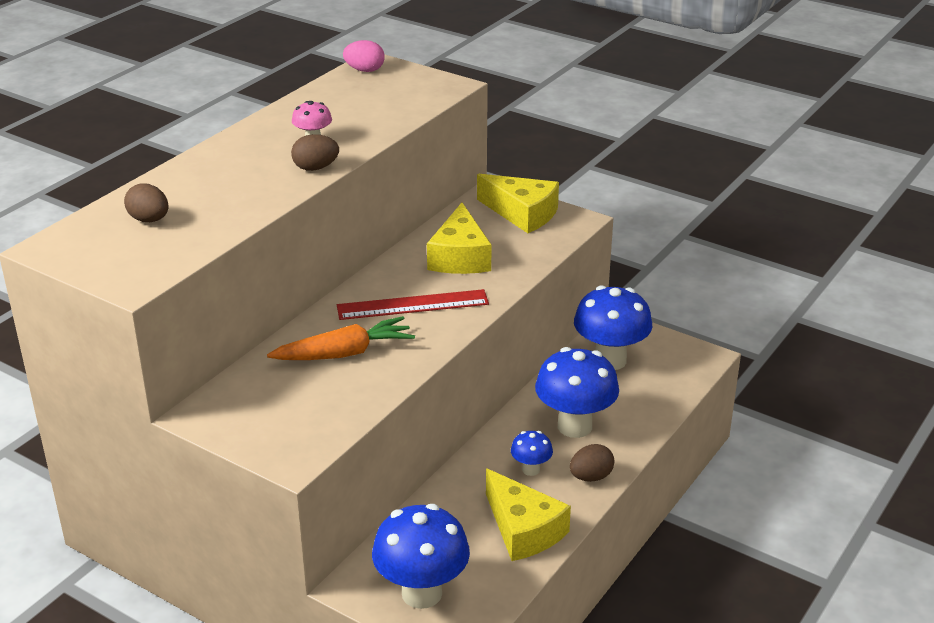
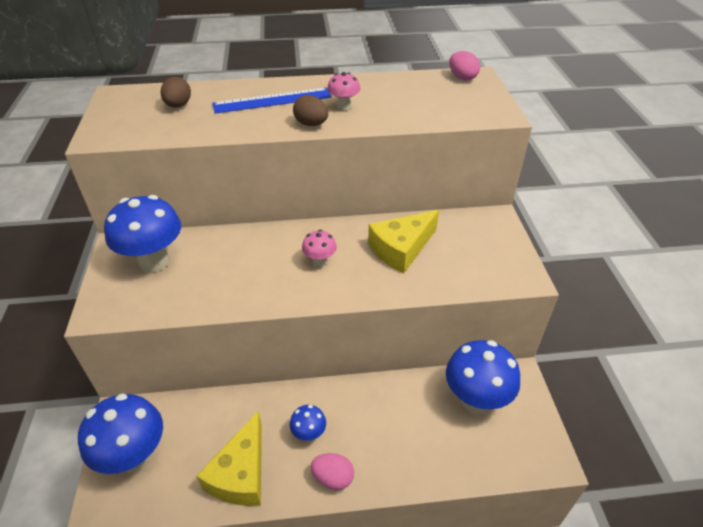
camera: 50 degrees right, 10 degrees up
orange carrot [267,316,415,360] -> none
red ruler [337,289,489,320] -> pink mushroom [302,230,337,267]
yellow cheese [477,174,559,233] -> none
blue mushroom [535,347,619,438] -> blue mushroom moved to [104,195,181,273]
brown egg [570,444,614,482] -> pink egg [311,453,354,490]
none -> blue ruler [212,87,332,114]

